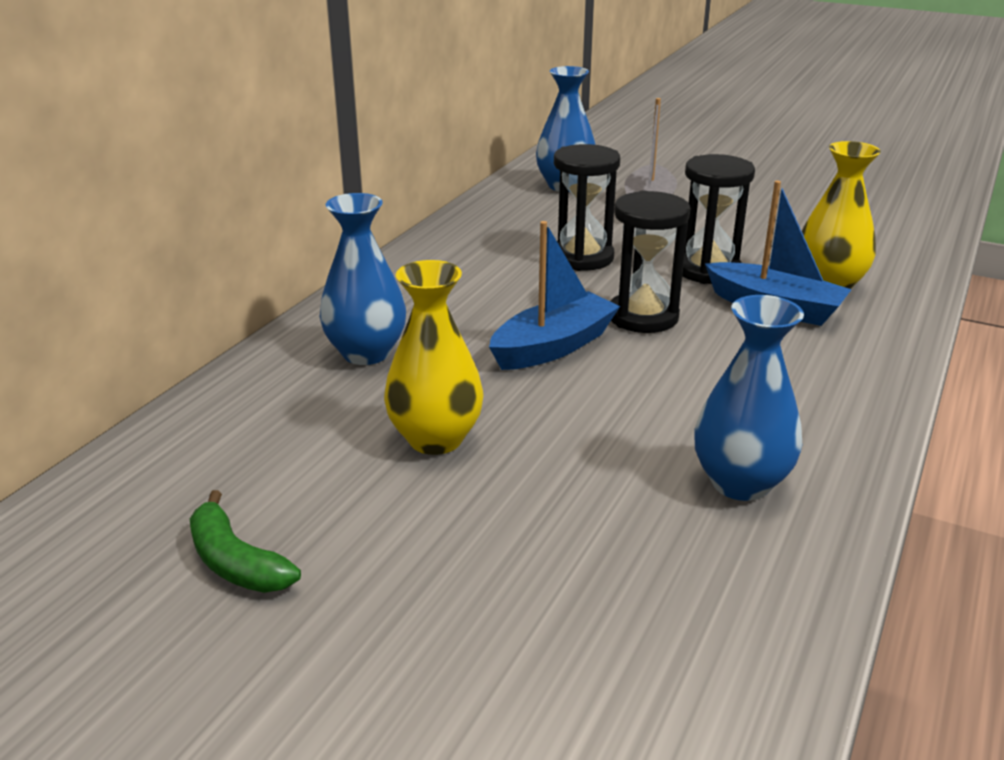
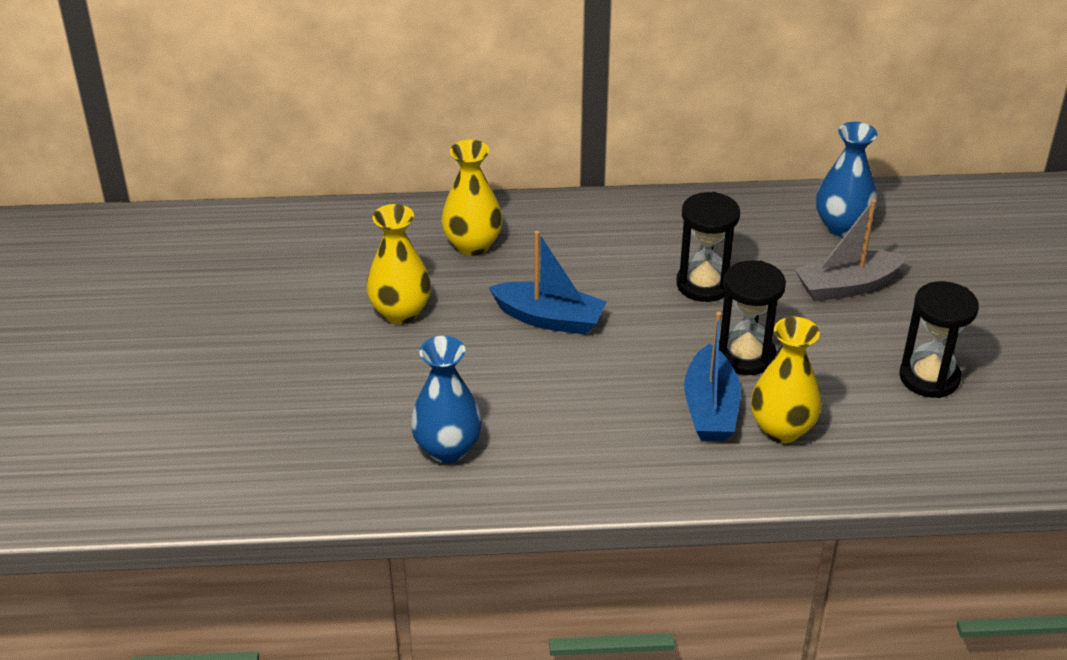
camera: 60 degrees right, 10 degrees up
green banana [190,490,301,593] -> none
blue vase [320,193,406,365] -> yellow vase [441,140,503,256]
black hourglass [610,190,690,333] -> black hourglass moved to [899,281,979,398]

